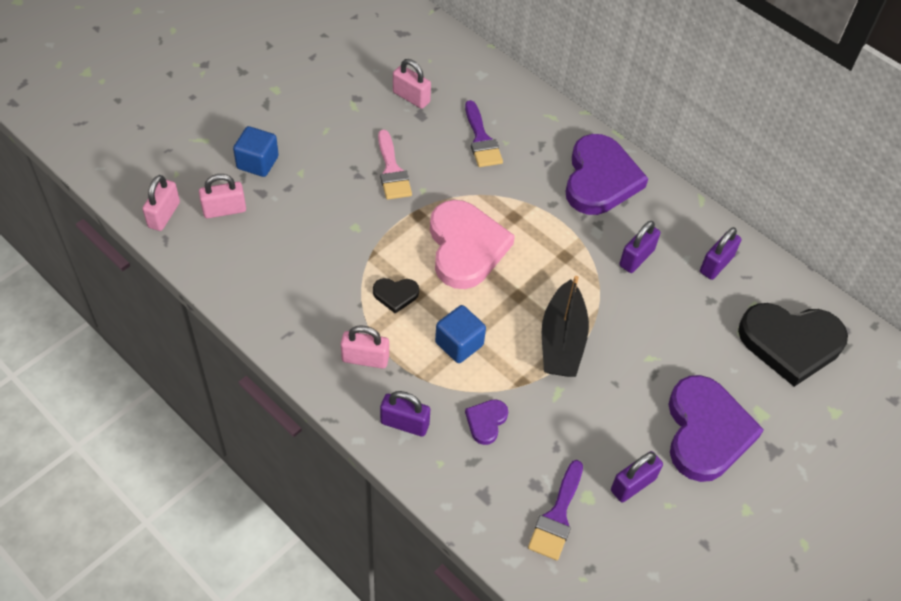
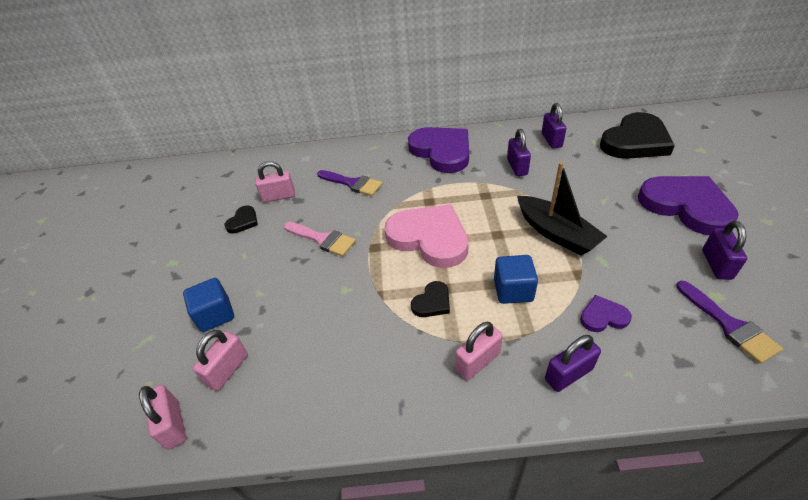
camera: 40 degrees left, 10 degrees down
purple heart [465,399,508,445] -> purple heart turned 105 degrees clockwise [580,295,632,332]
none -> black heart [224,205,258,234]

